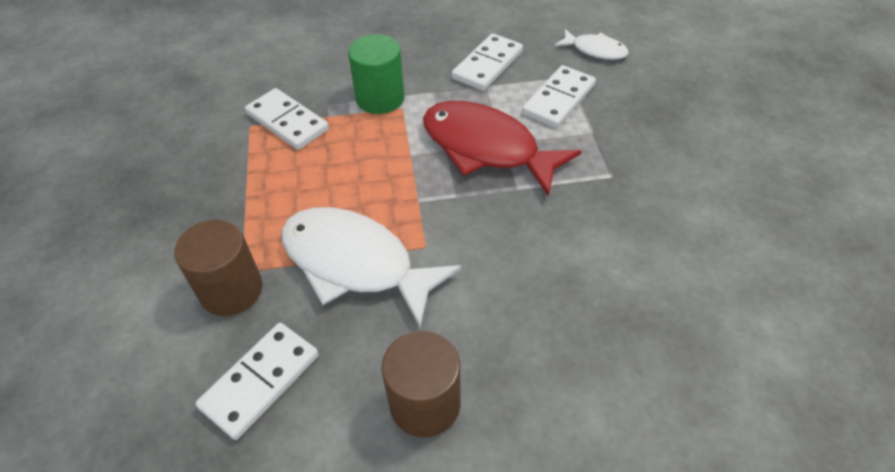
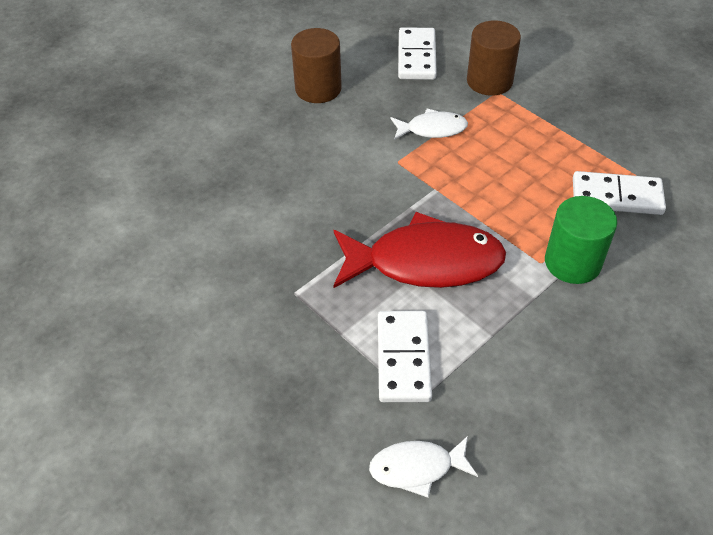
camera: 145 degrees right, 0 degrees up
white fish [281,207,461,327] -> white fish [391,109,468,140], size x0.51
white domino [452,33,523,91] -> none

